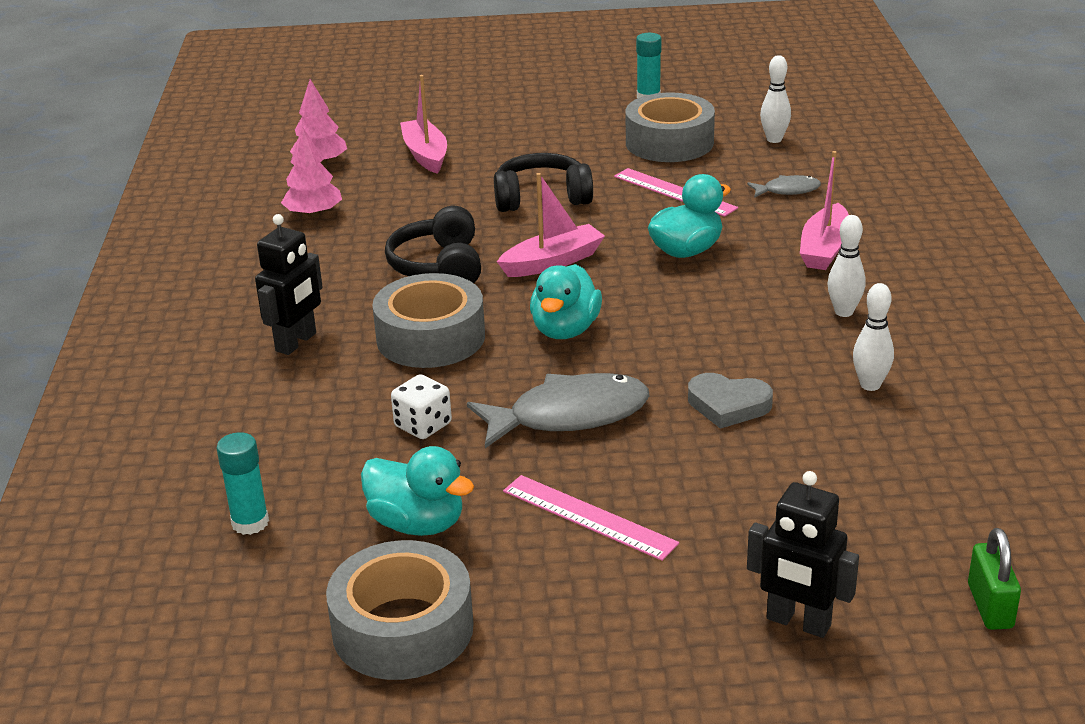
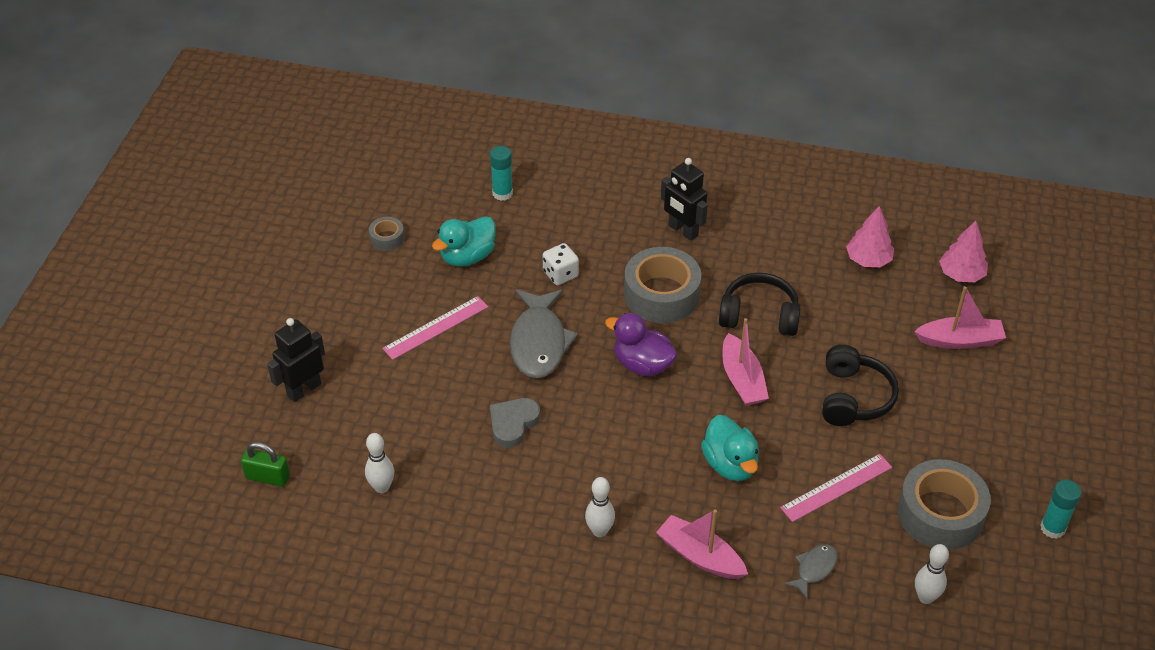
camera: 105 degrees right, 15 degrees up
grey tape [326,540,474,680] -> grey tape [369,217,404,251], size x0.47
turquoise duck [530,264,602,339] -> purple duck [605,313,677,376]
grey fish [747,175,821,198] -> grey fish turned 150 degrees counterclockwise [784,544,838,599]
white bowling pin [853,283,894,391] -> white bowling pin moved to [365,433,394,493]

